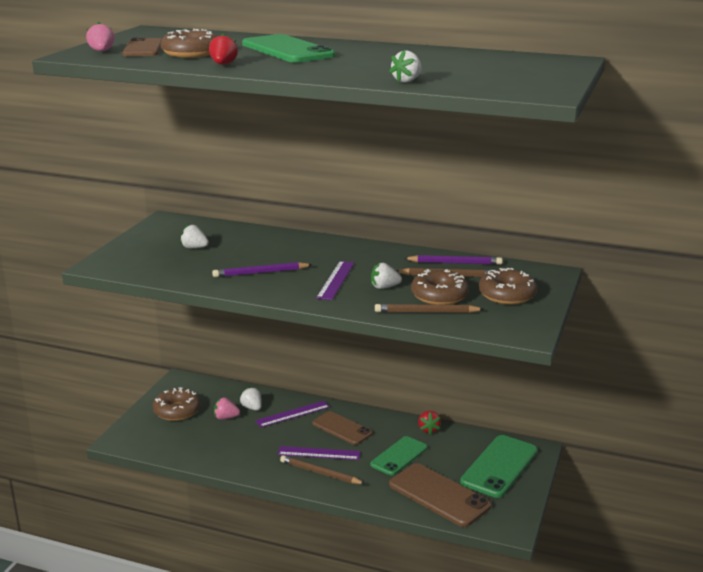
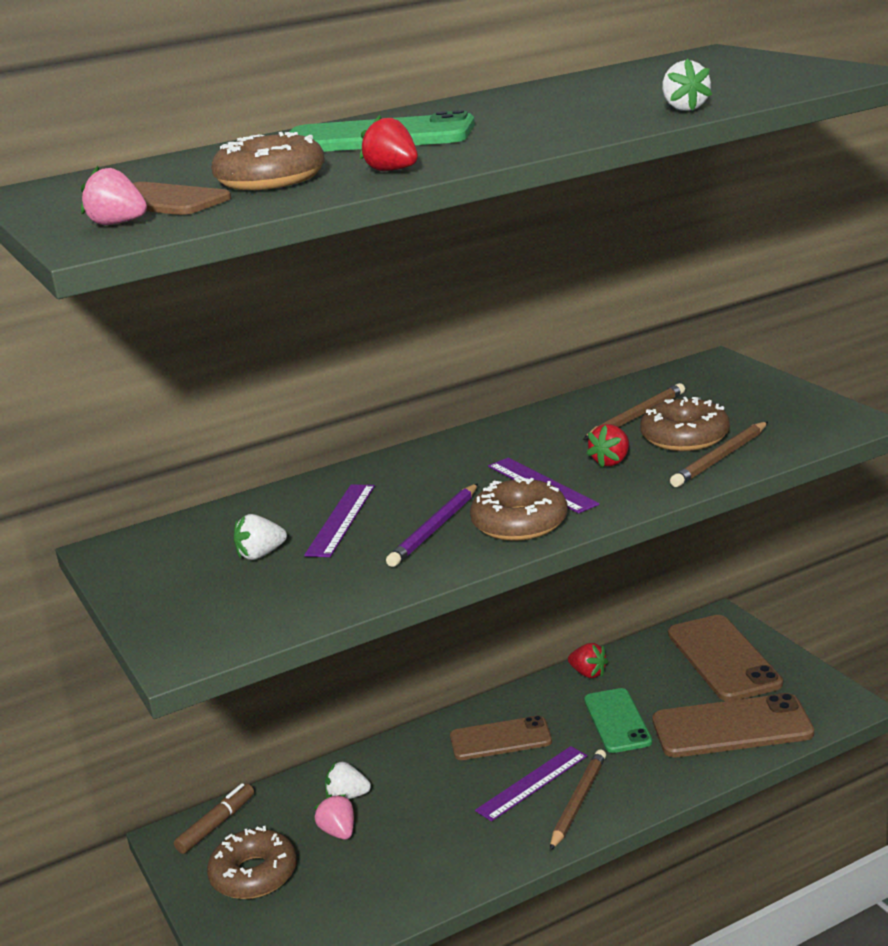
camera: 45 degrees left, 0 degrees up
pink strawberry [214,397,240,420] -> pink strawberry turned 105 degrees clockwise [314,794,354,840]
purple ruler [255,401,330,427] -> purple ruler moved to [304,484,375,557]
brown pencil [280,455,365,484] -> brown pencil turned 135 degrees clockwise [550,749,606,851]
white strawberry [371,263,402,289] -> red strawberry [586,424,629,467]
purple pencil [403,255,503,265] -> none
green phone [460,435,538,498] -> brown phone [668,615,783,701]
brown donut [479,268,537,304] -> brown donut moved to [470,477,568,541]
none -> brown marker [174,783,254,854]

